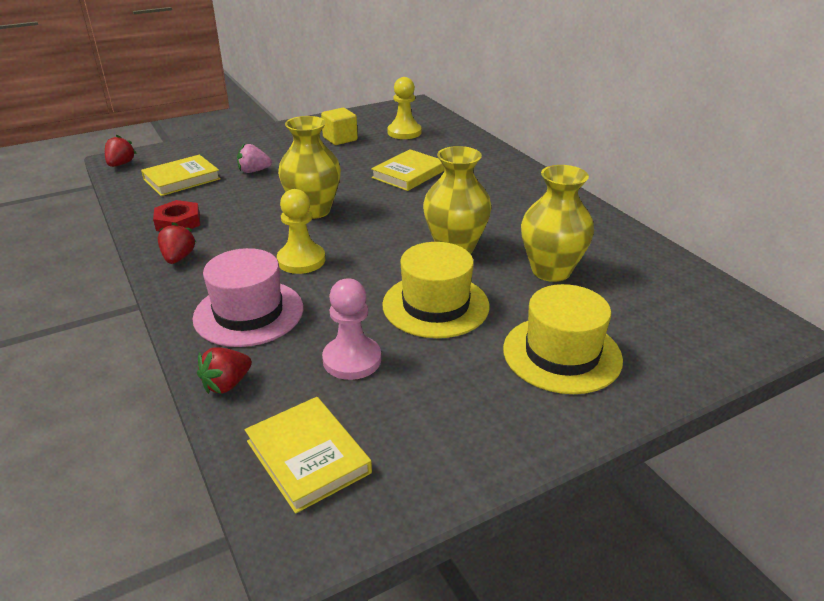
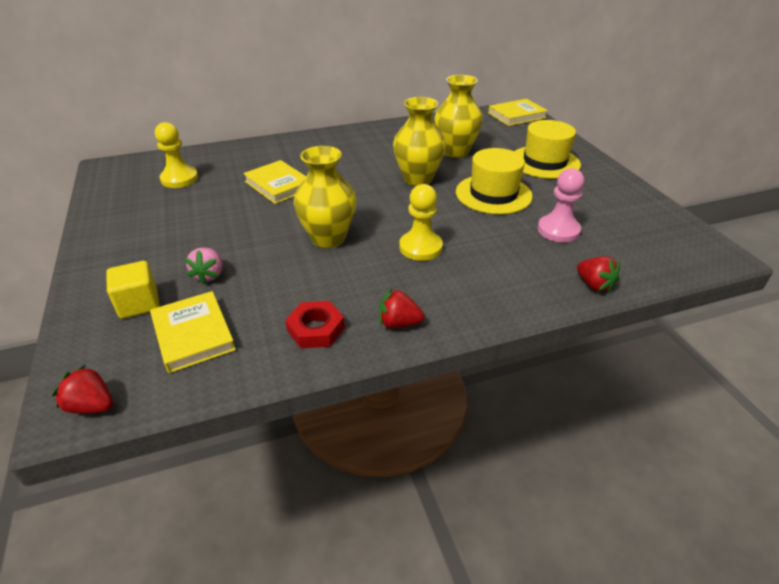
camera: 80 degrees left, 5 degrees up
pink hat [193,248,303,347] -> none
yellow book [245,397,372,514] -> yellow book moved to [488,99,548,126]
yellow cube [321,108,358,145] -> yellow cube moved to [106,261,159,319]

